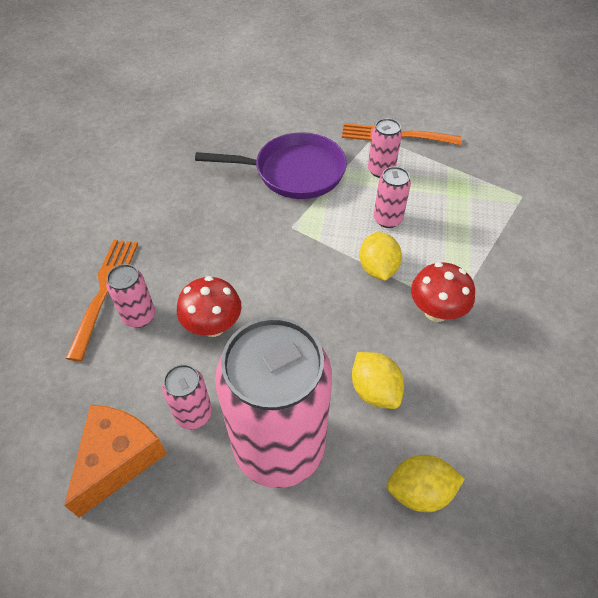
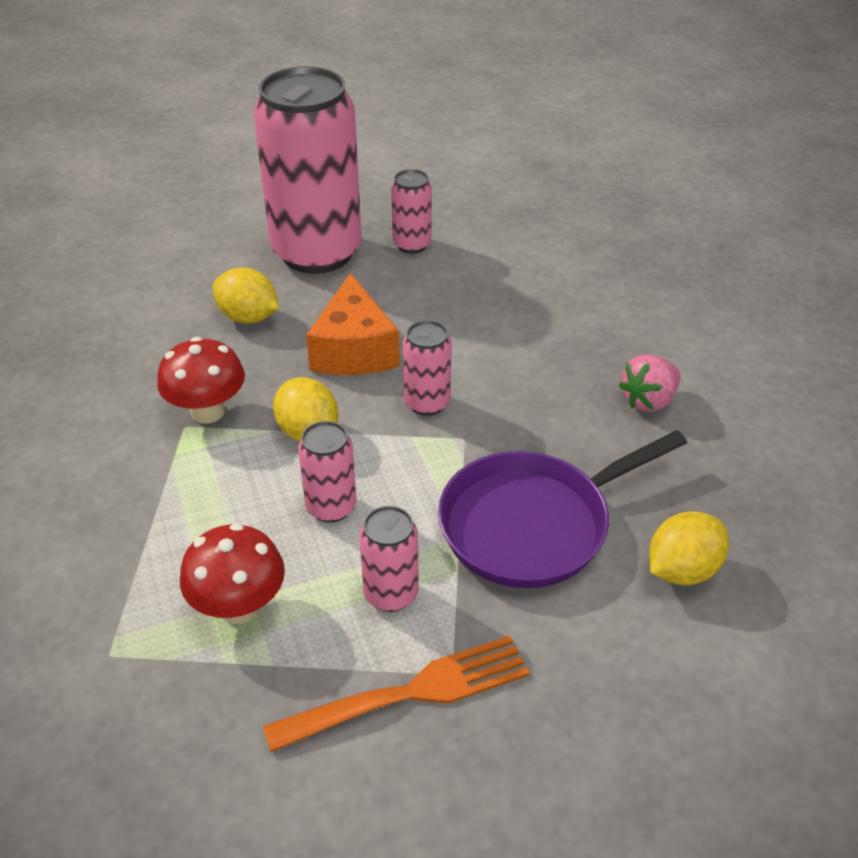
camera: 150 degrees right, 10 degrees down
orange cheese [64,404,167,518] -> orange cheese moved to [306,273,400,375]
orange fork [65,240,138,361] -> none
pink can [106,264,155,328] -> pink can moved to [403,320,452,416]
red mushroom [177,276,242,337] -> red mushroom moved to [180,523,285,624]
yellow lemon [387,455,465,512] -> yellow lemon moved to [649,512,729,585]
none -> pink strawberry [619,354,680,412]

